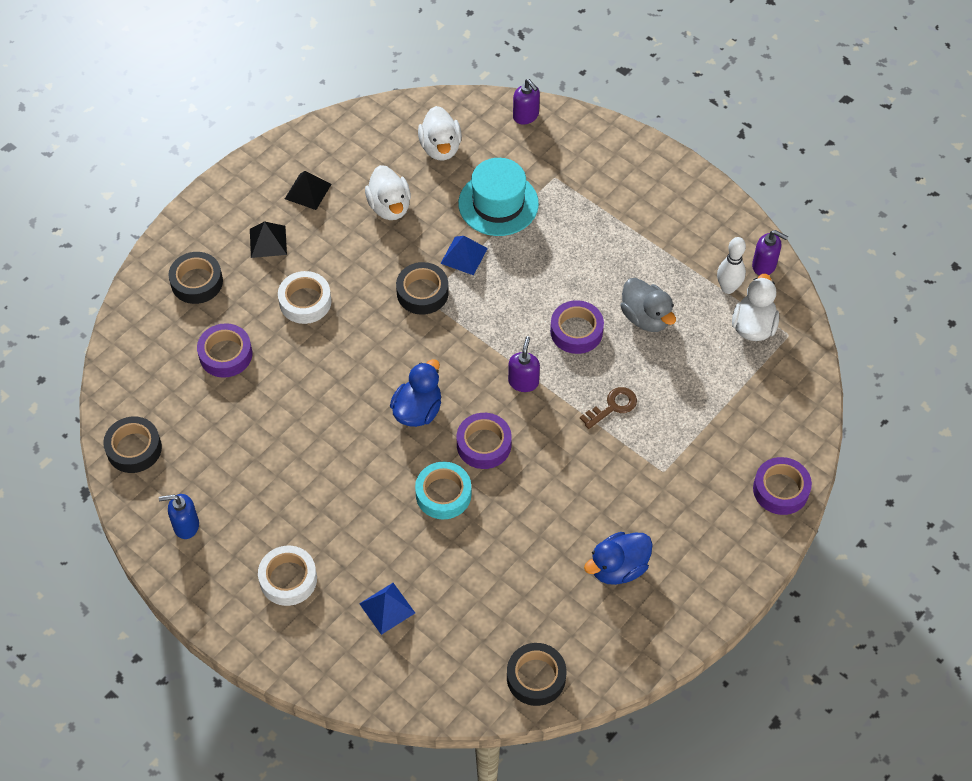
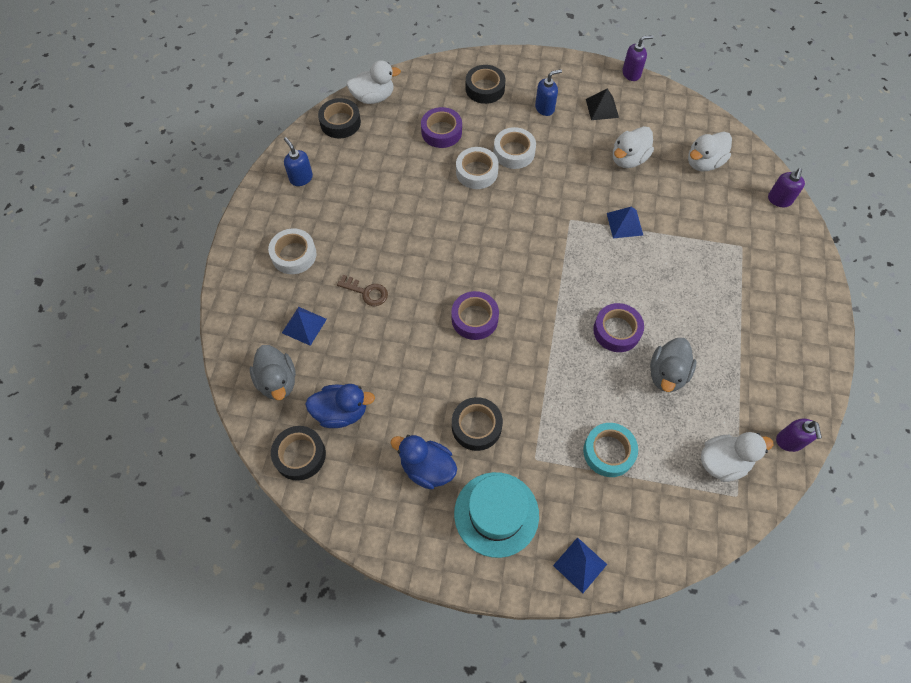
camera: 60 degrees right, 5 degrees up
black pyramid [250,221,287,258] -> blue soap dispenser [535,69,562,116]
blue duck [390,359,441,427] -> blue duck moved to [305,384,375,428]
black tape [396,262,449,315] -> black tape moved to [452,397,503,451]
turquoise tape [415,462,471,519] -> turquoise tape moved to [583,423,638,477]
turquoise hat [458,158,539,236] -> turquoise hat moved to [454,472,539,558]
purple soap dispenser [508,336,540,392] -> purple soap dispenser moved to [622,35,654,81]
brown key [580,387,637,429] -> brown key moved to [337,275,388,306]
white bowling pin [717,237,746,294] -> none
purple tape [753,457,812,515] -> blue pyramid [553,537,607,593]
none -> grey duck [250,345,296,400]
none -> white duck [346,60,401,104]
none -> white tape [456,147,499,189]

